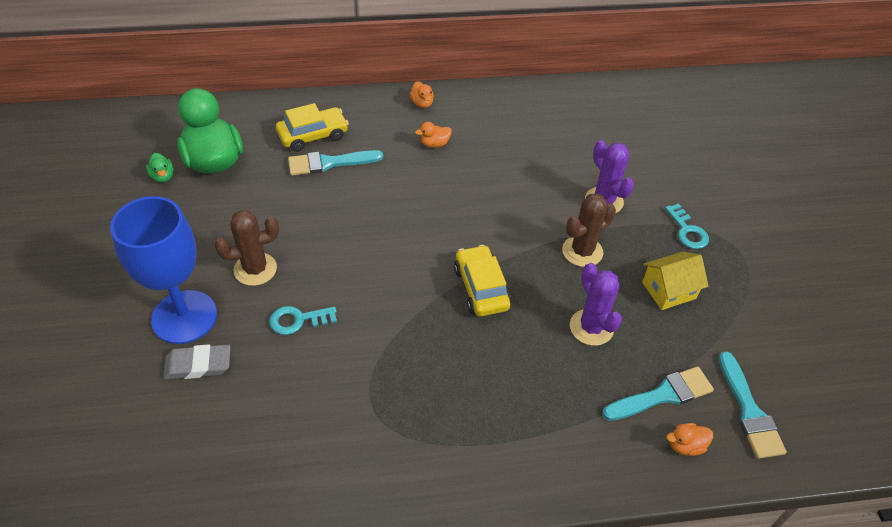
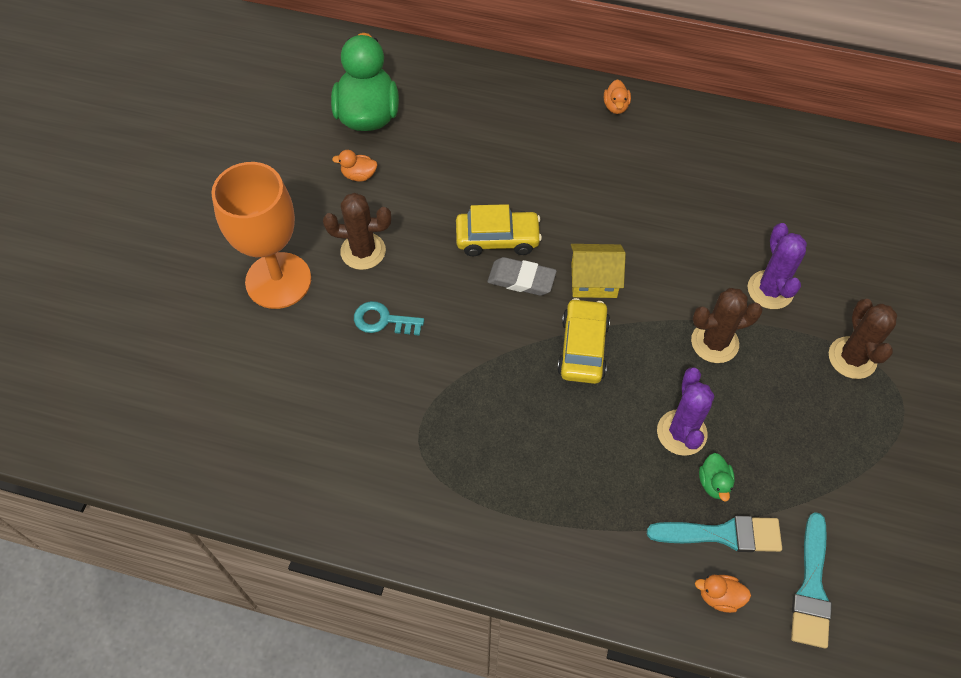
camera: 25 degrees right, 10 degrees up
blue goblet [110,196,217,344] -> orange goblet [211,162,311,309]
green duck [146,153,174,183] -> green duck moved to [699,453,735,502]
grey eraser [163,344,231,379] -> grey eraser moved to [488,257,557,296]
yellow car [276,103,349,152] -> yellow car moved to [456,204,542,256]
turquoise brush [288,150,383,176] -> none
orange duck [415,122,452,148] -> orange duck moved to [332,150,377,182]
yellow house [642,252,709,310] -> yellow house moved to [571,244,626,298]
turquoise key [665,204,709,249] -> brown cactus [829,299,897,379]

